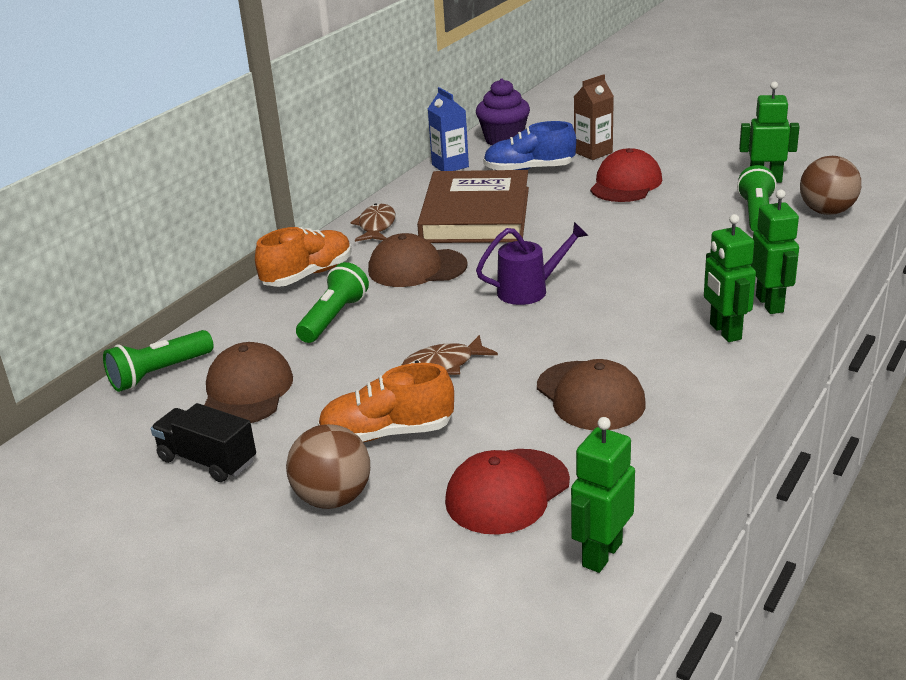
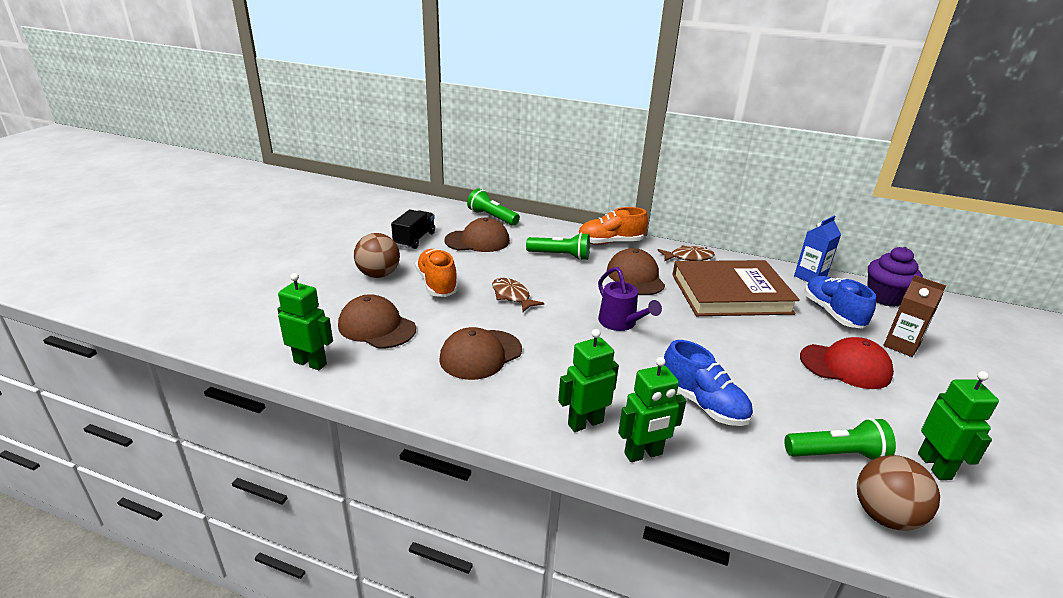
camera: 75 degrees right, 0 degrees up
orange shoe [255,227,352,287] -> orange shoe turned 135 degrees clockwise [578,207,648,245]
red cap [445,449,570,534] -> brown cap [338,294,416,348]
none -> blue shoe [664,340,753,426]

